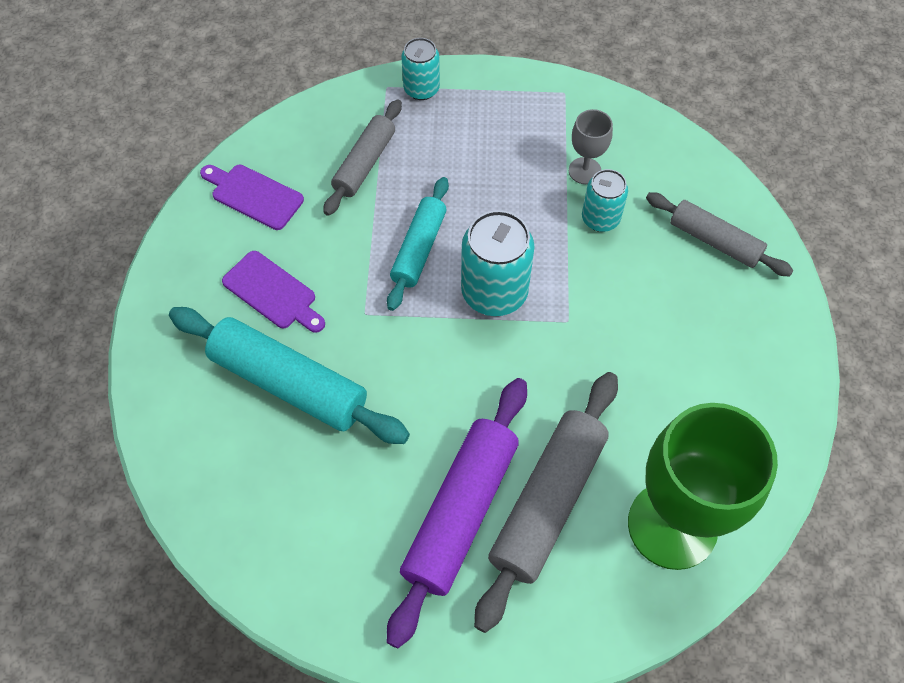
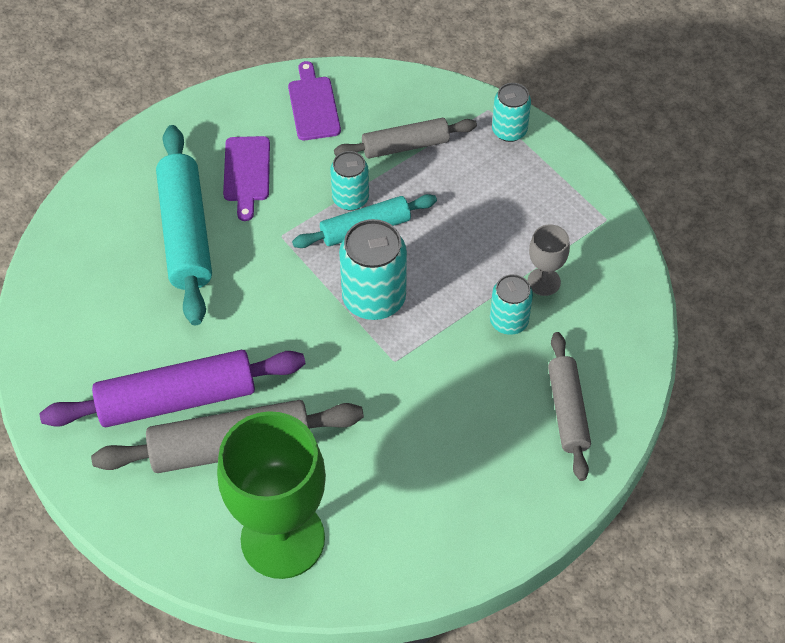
camera: 50 degrees right, 5 degrees down
none -> turquoise can [330,151,369,211]

